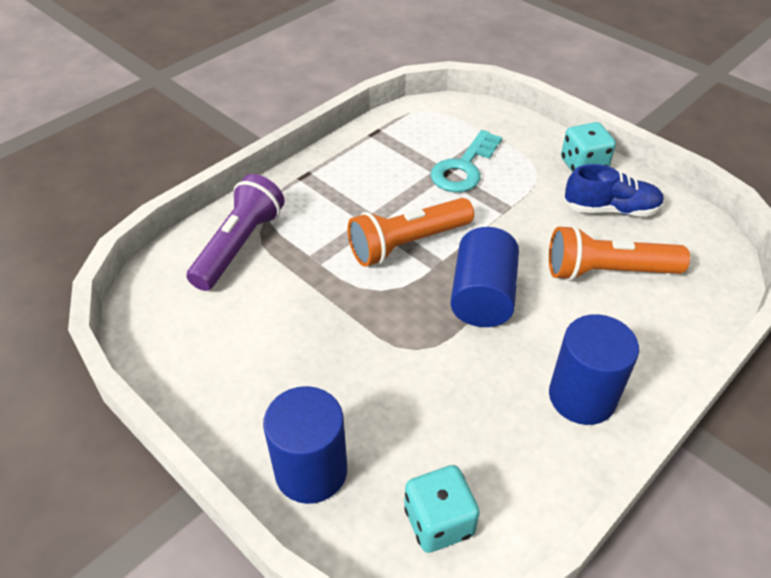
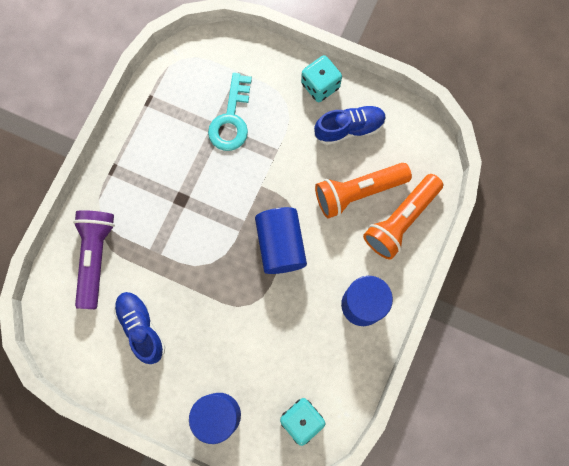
camera: 20 degrees left, 30 degrees up
orange flashlight [348,198,474,267] -> orange flashlight moved to [363,174,443,260]
none -> blue shoe [114,292,165,364]

